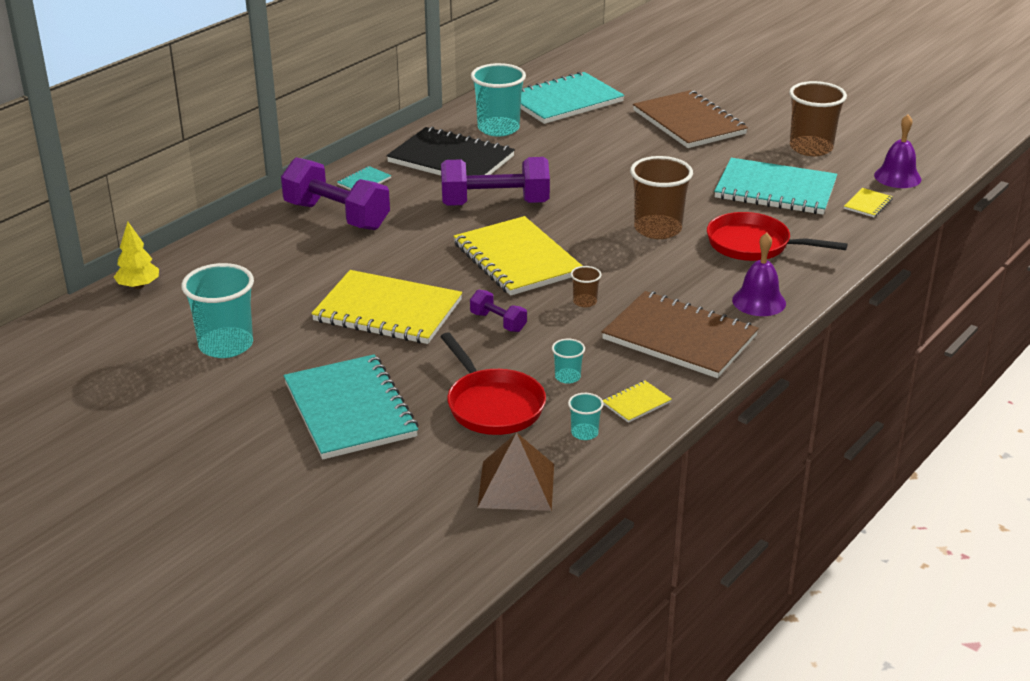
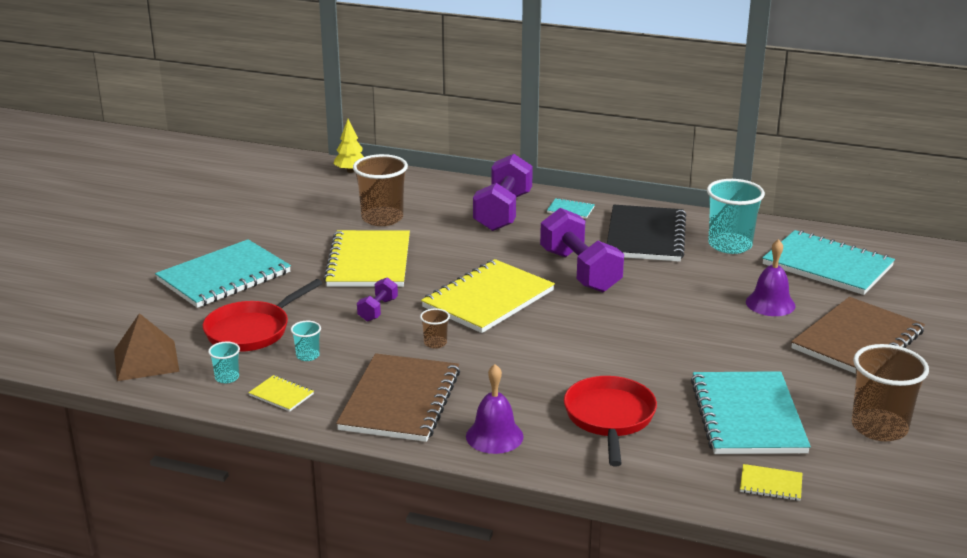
camera: 70 degrees right, 5 degrees down
turquoise cup [181,263,254,358] -> none
brown cup [630,156,693,239] -> brown cup moved to [353,154,408,226]
purple bell [874,114,921,188] -> purple bell moved to [746,239,796,316]

